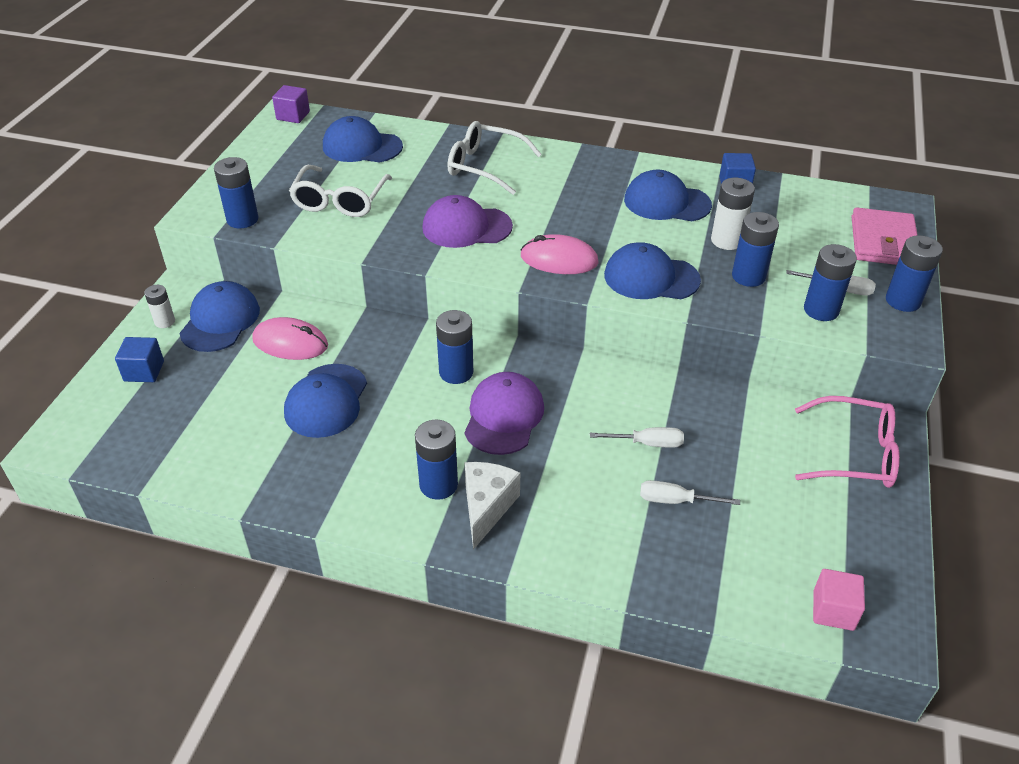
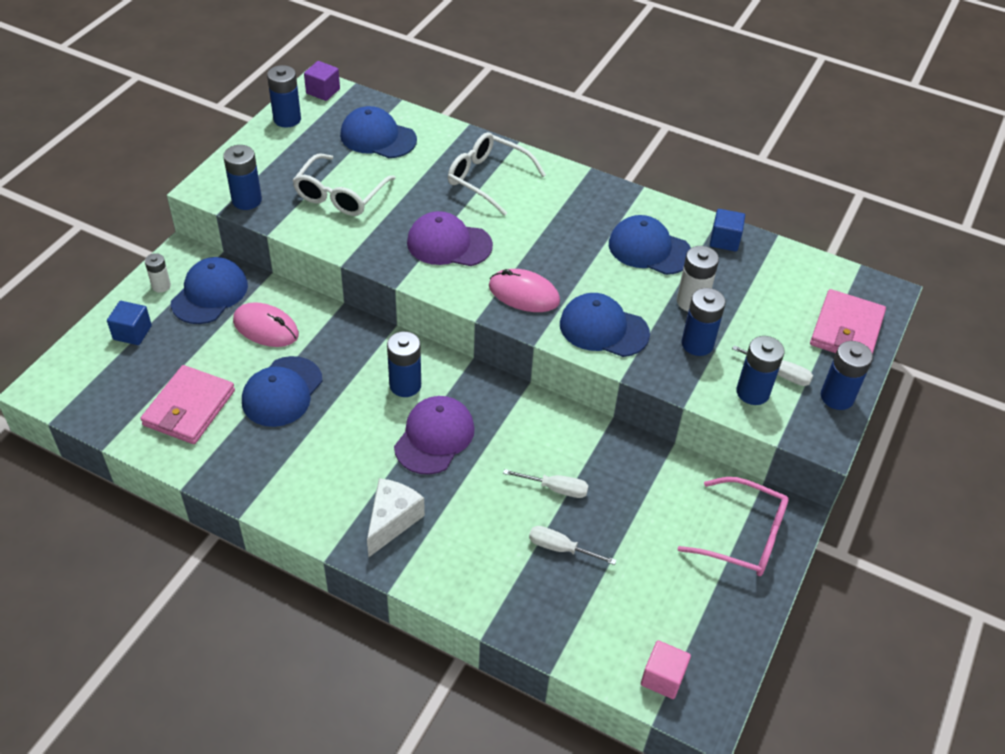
camera: 10 degrees right, 5 degrees up
blue battery [415,420,458,500] -> blue battery moved to [267,65,301,128]
none -> pink wallet [140,365,235,444]

